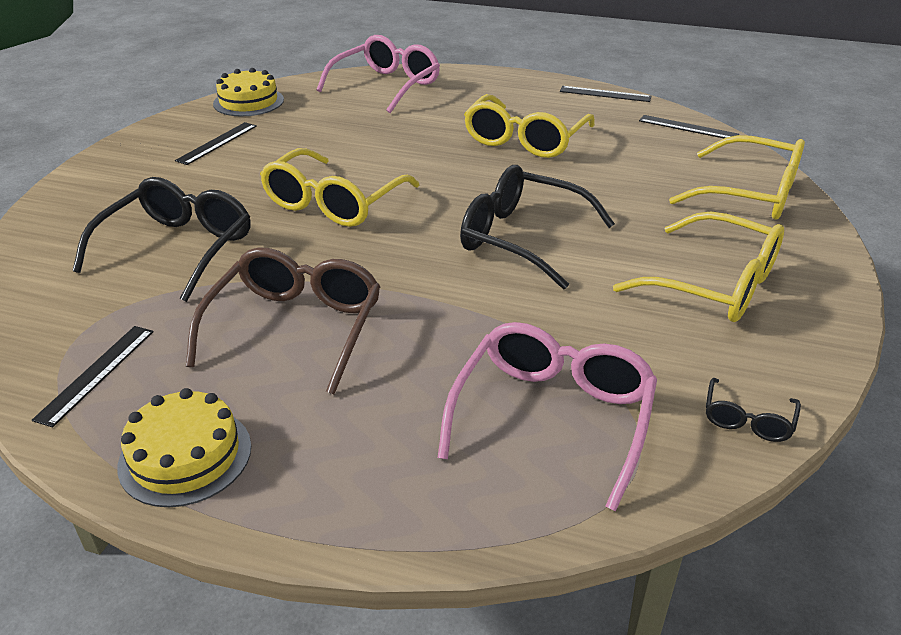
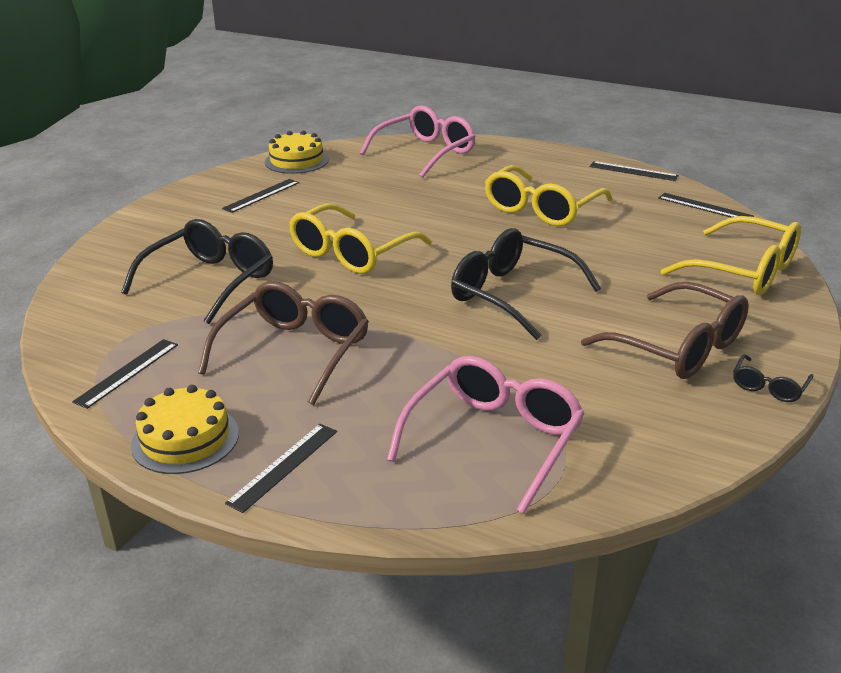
camera: 10 degrees right, 5 degrees down
yellow glasses [613,211,784,322] -> brown glasses [581,282,749,379]
black glasses [706,378,801,442] -> black glasses moved to [733,354,814,402]
none -> black ruler [225,424,337,513]

